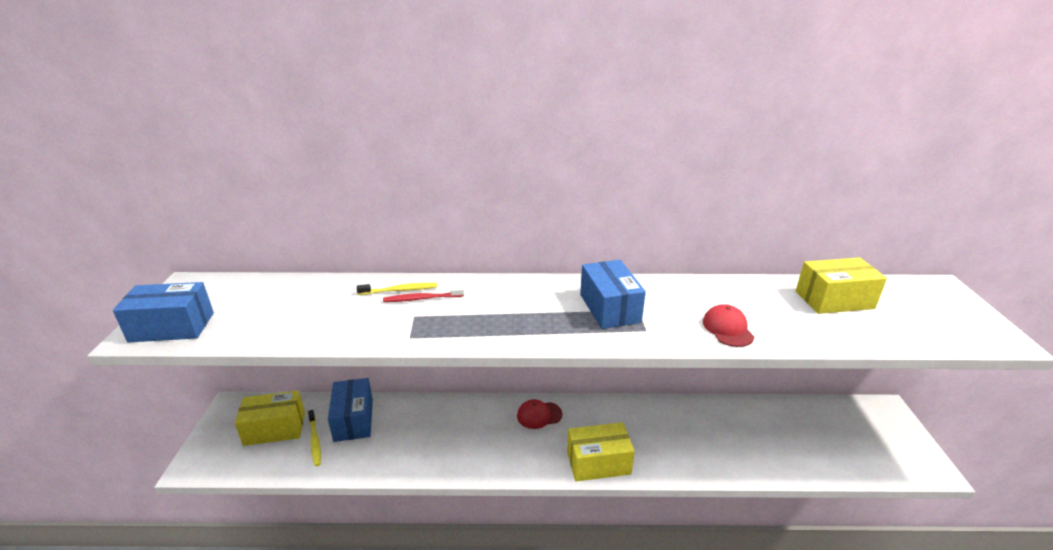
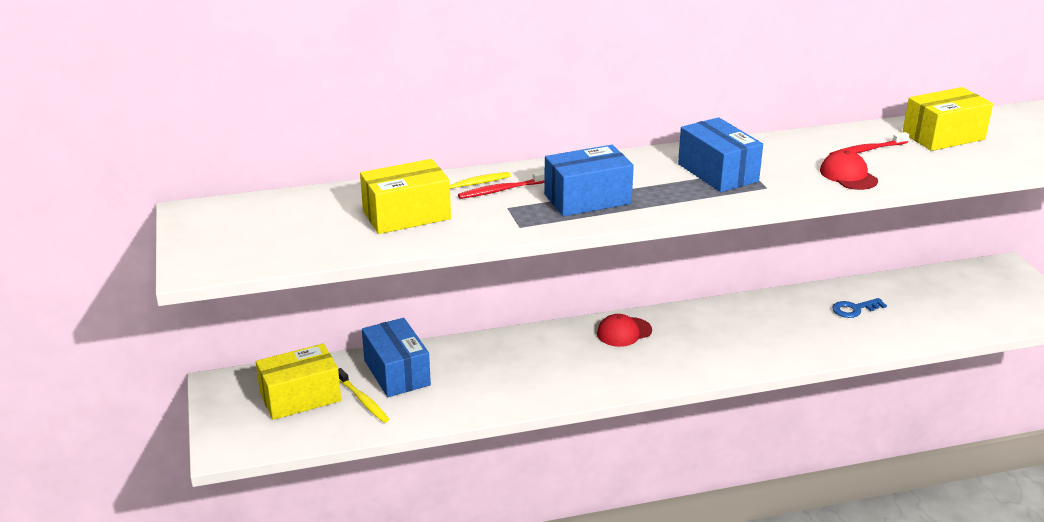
camera: 15 degrees left, 0 degrees up
blue box [113,282,214,343] -> blue box moved to [544,145,634,216]
yellow box [567,422,635,481] -> yellow box moved to [360,159,451,234]
none -> red toothbrush [830,132,909,154]
none -> blue key [832,298,887,318]

